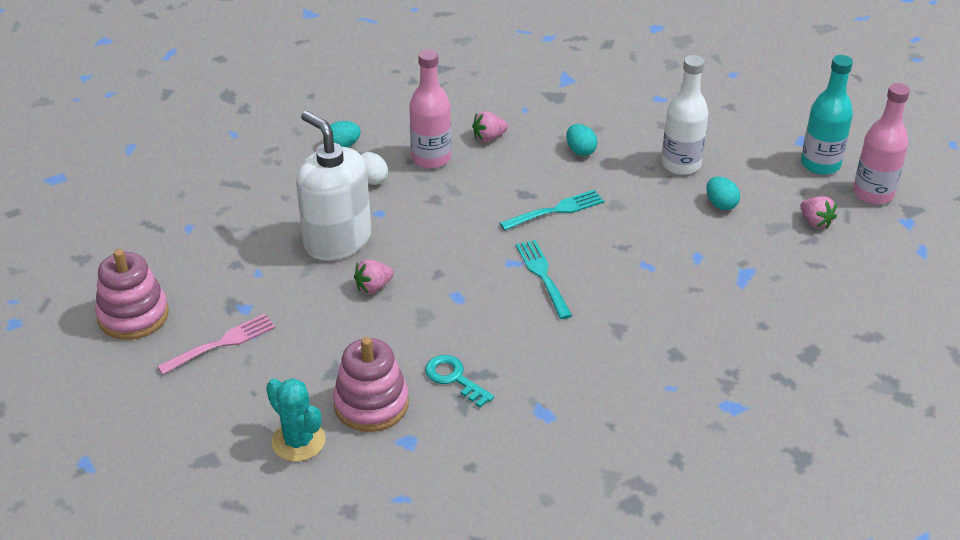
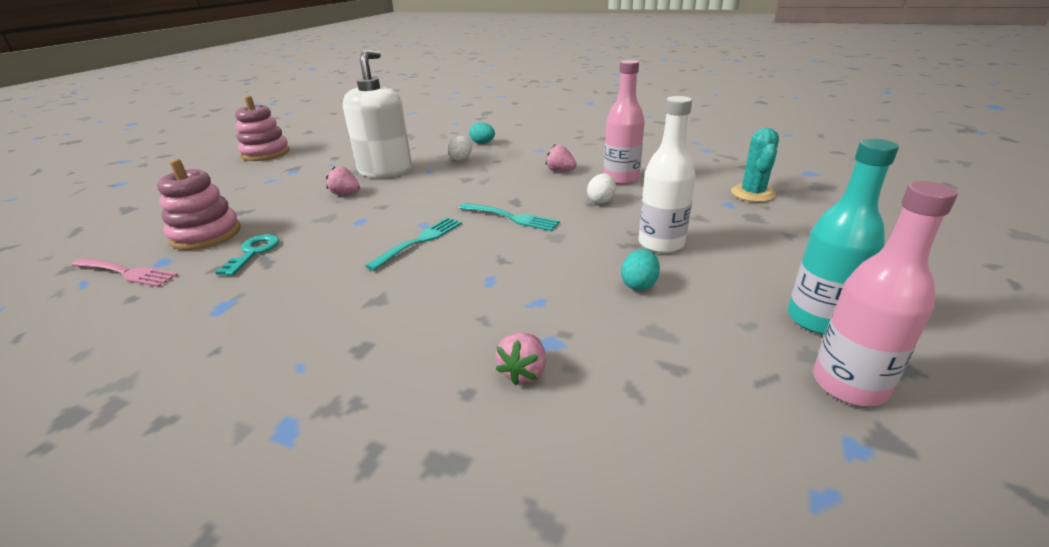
camera: 55 degrees right, 10 degrees down
pink fork [157,314,276,375] -> pink fork moved to [72,258,178,287]
turquoise cactus [266,378,325,462] -> turquoise cactus moved to [731,128,779,202]
pink bottle [409,49,451,169] -> pink bottle moved to [604,60,645,185]
turquoise egg [566,124,597,156] -> white egg [587,174,616,204]
pink strawberry [800,196,837,229] -> pink strawberry moved to [496,333,546,385]

